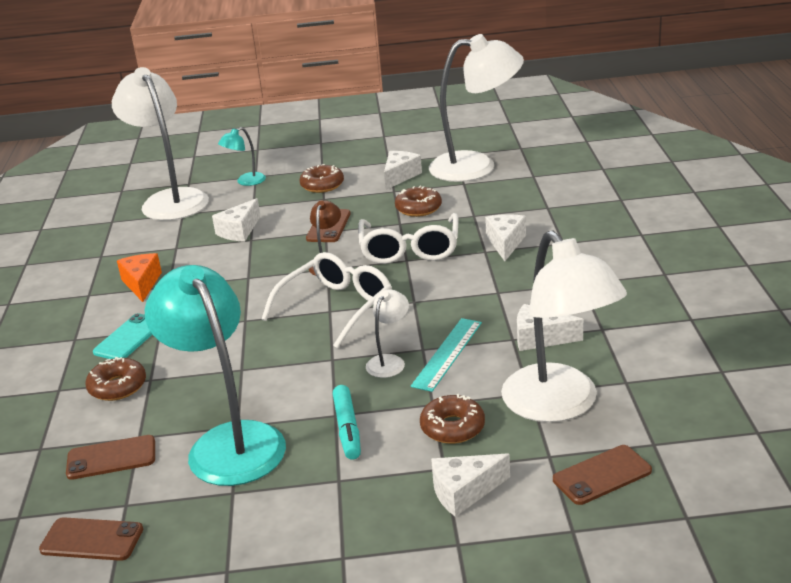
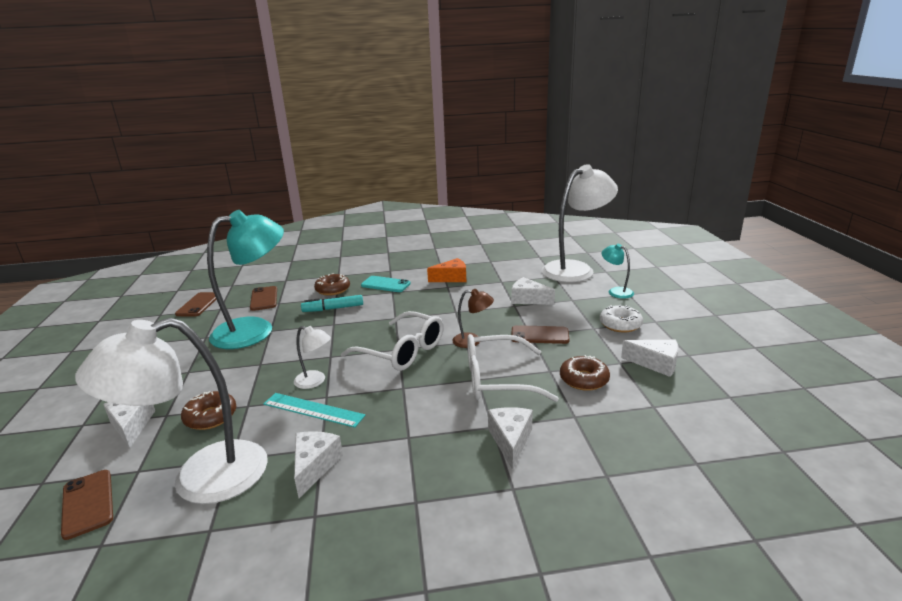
camera: 85 degrees right, 5 degrees down
brown donut [300,164,344,193] -> white donut [600,305,643,333]
turquoise marker [333,385,361,460] -> turquoise marker moved to [301,295,363,312]
white lamp [429,34,524,182] -> none
white cheese [485,214,526,261] -> white cheese turned 90 degrees counterclockwise [488,407,533,470]

